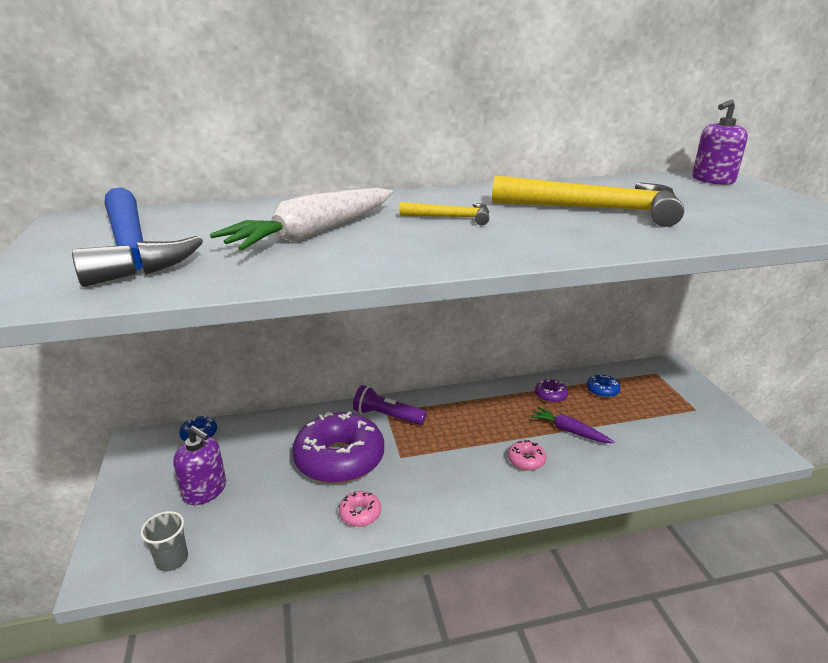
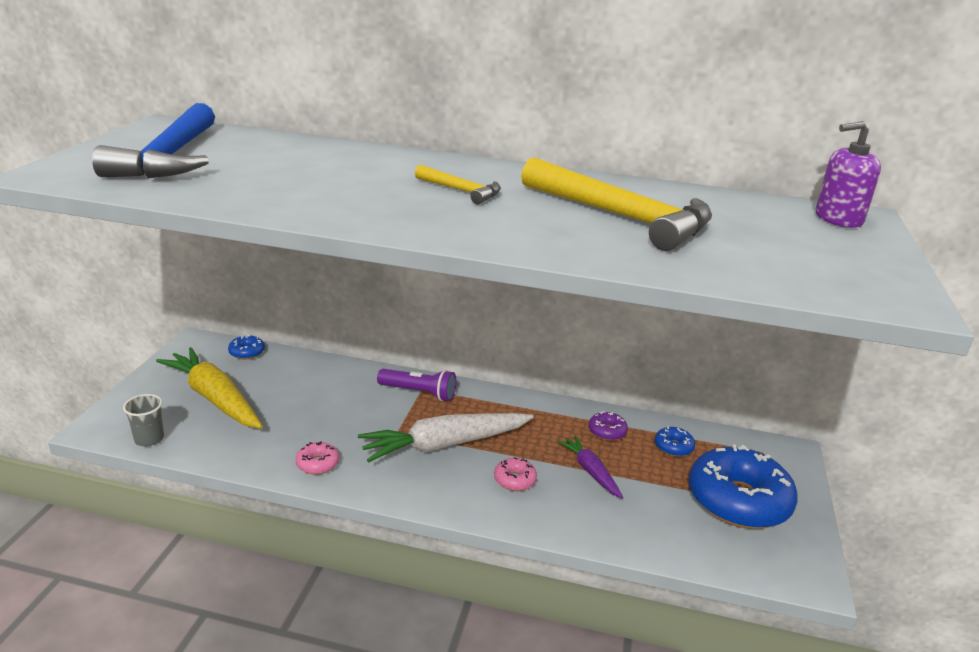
camera: 25 degrees right, 0 degrees up
purple soap dispenser [173,426,226,505] -> yellow carrot [156,347,263,429]
white carrot [210,188,393,251] -> white carrot moved to [358,413,534,462]
purple donut [292,411,384,484] -> none
purple flashlight [353,385,427,425] -> purple flashlight turned 150 degrees clockwise [377,369,456,401]
none -> blue donut [689,444,798,529]

